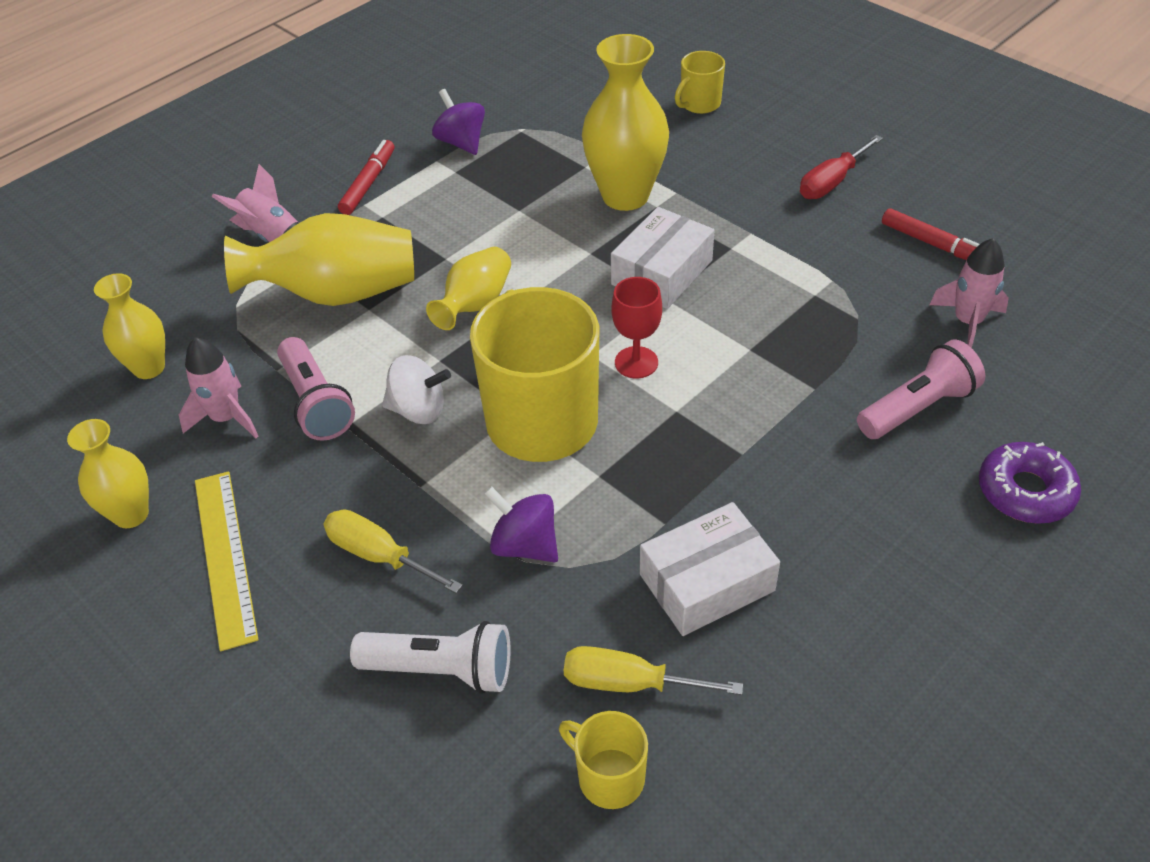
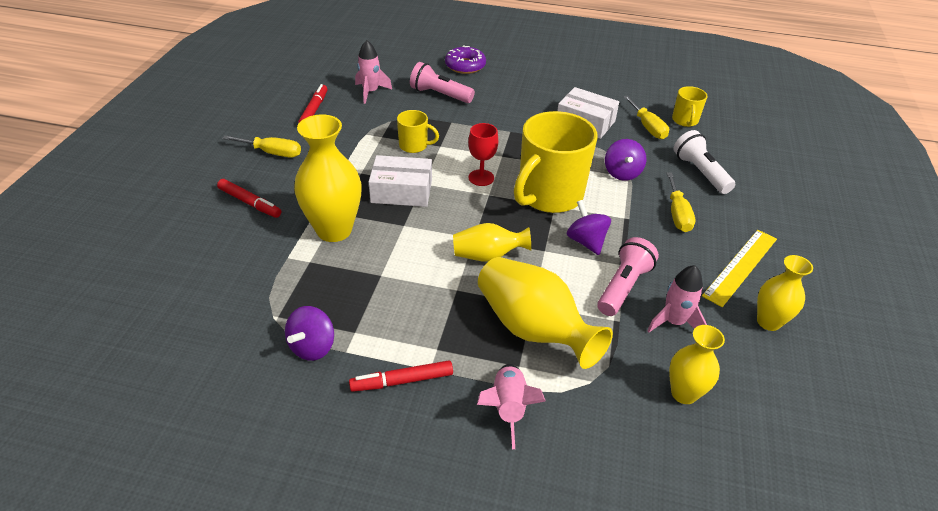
camera: 125 degrees left, 5 degrees down
white spinning top [382,355,451,424] -> purple spinning top [567,200,611,255]
yellow mug [675,51,725,114] -> yellow mug moved to [397,110,439,153]
red screwdriver [800,135,883,199] -> yellow screwdriver [222,135,301,158]
none -> red marker [217,179,281,218]

